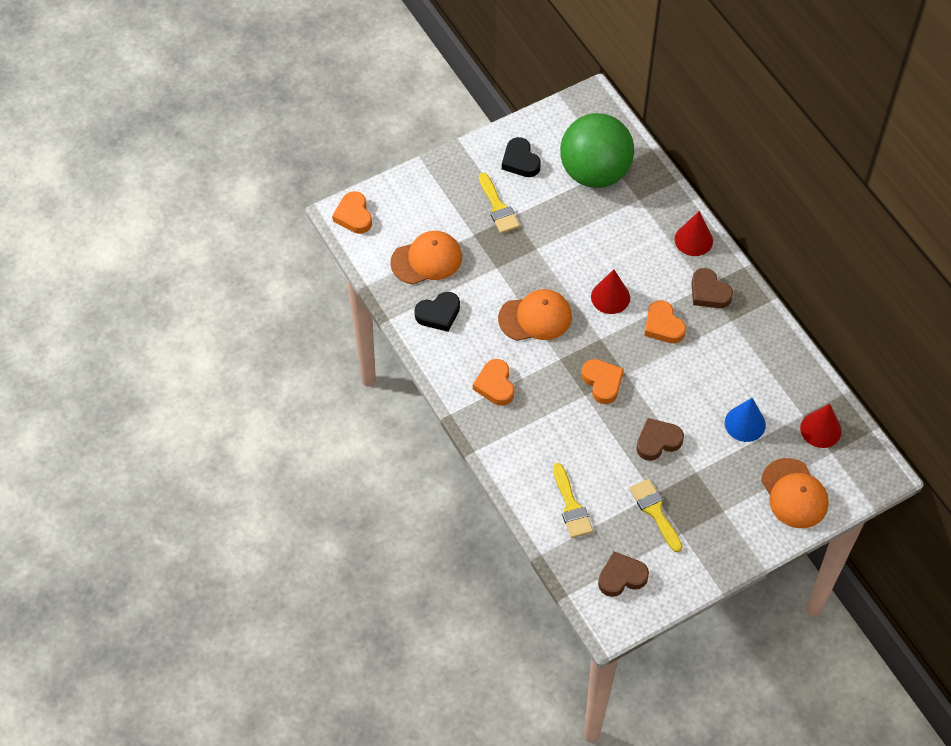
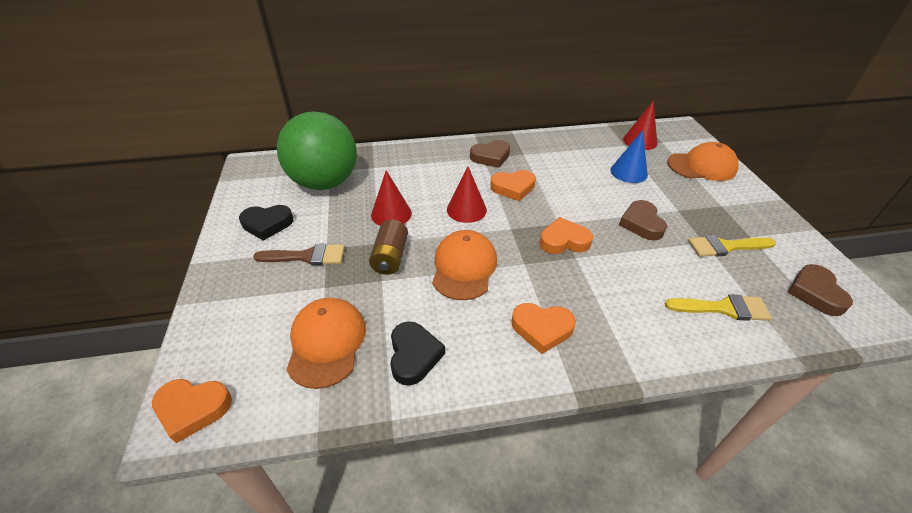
camera: 70 degrees left, 15 degrees down
yellow brush [479,173,520,233] -> brown brush [253,244,345,265]
red cone [675,211,713,256] -> red cone moved to [371,170,412,226]
none -> brown battery [369,220,408,275]

